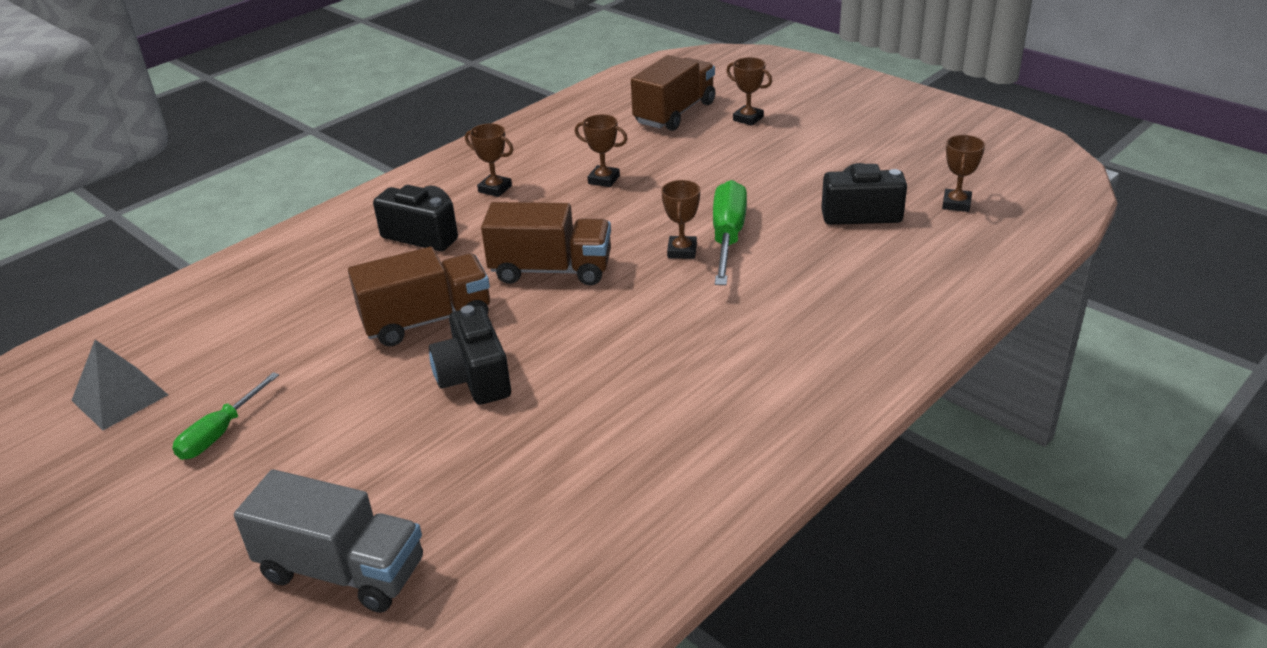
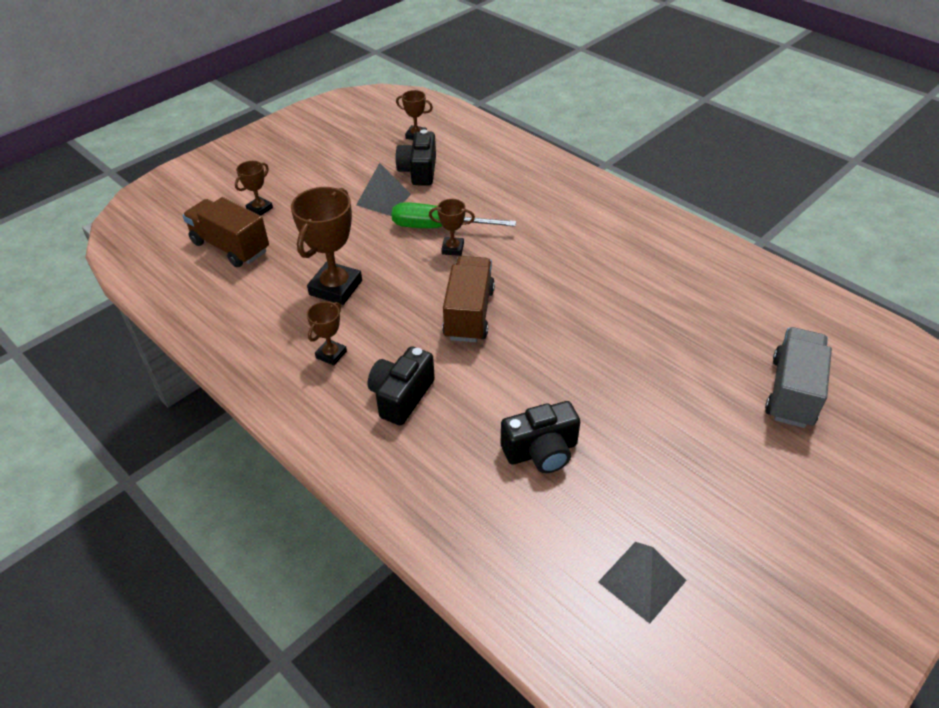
camera: 90 degrees left, 10 degrees up
green screwdriver [172,372,279,460] -> none
brown truck [348,247,490,346] -> none
black camera [429,305,511,405] -> black camera moved to [501,401,580,473]
brown trophy [575,114,628,187] -> brown trophy [291,187,362,305], size x1.90
none -> grey pyramid [356,163,411,216]

